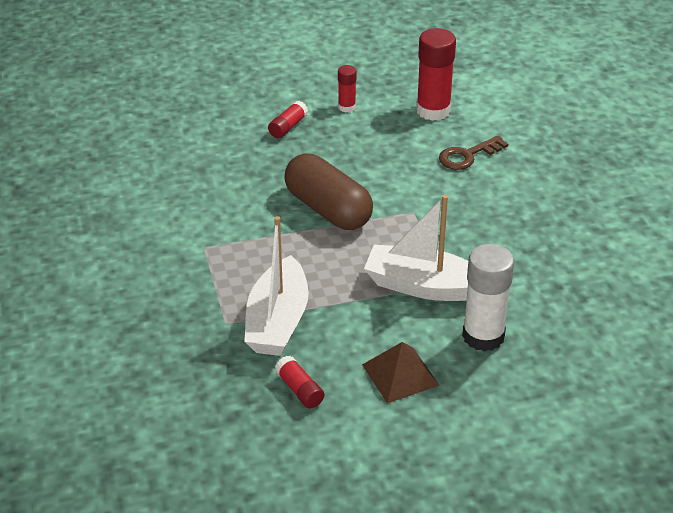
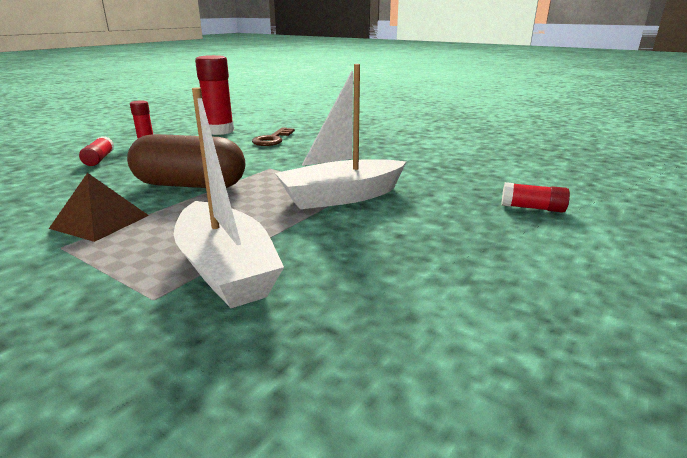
camera: 40 degrees left, 15 degrees down
red glue stick [275,356,324,408] -> red glue stick moved to [501,182,570,213]
brown pyramid [362,342,440,404] -> brown pyramid moved to [49,173,149,242]
white glue stick [462,244,514,352] -> none

